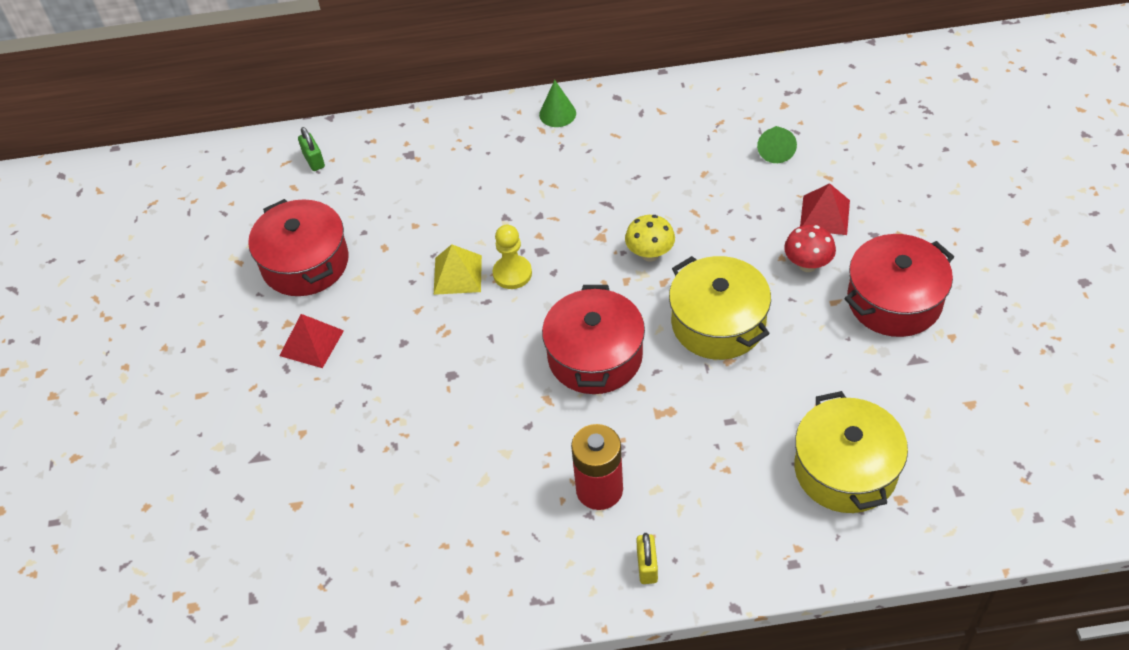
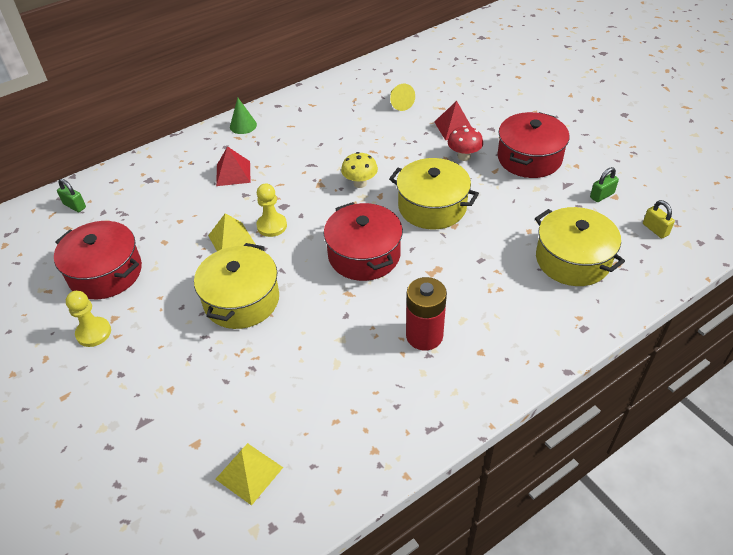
camera: 30 degrees left, 5 degrees down
red pyramid [279,314,344,368] -> red pyramid moved to [216,146,251,186]
yellow padlock [636,533,658,584] -> yellow padlock moved to [643,200,675,238]
green cone [757,126,797,163] -> yellow cone [390,84,415,111]
none -> yellow pawn [66,291,111,347]
none -> yellow pot [194,243,279,329]
none -> yellow pyramid [216,443,283,506]
none -> green padlock [590,167,619,202]

